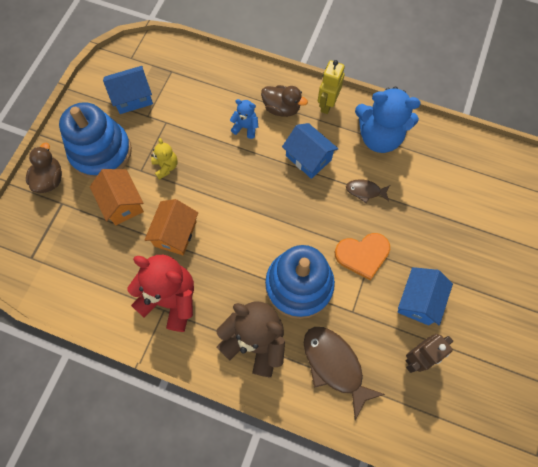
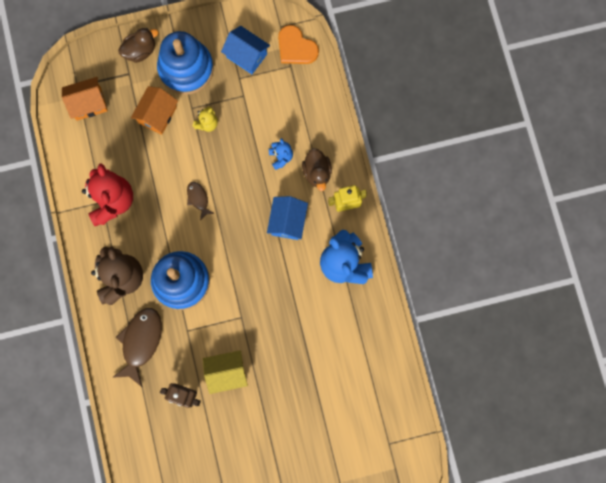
camera: 55 degrees right, 10 degrees up
orange house [145,199,198,255] -> orange house moved to [62,77,108,121]
orange heart [335,233,390,280] -> orange heart moved to [278,25,319,64]
brown fish [346,179,390,203] -> brown fish moved to [187,182,215,220]
blue house [397,267,453,326] -> yellow house [203,350,248,394]

